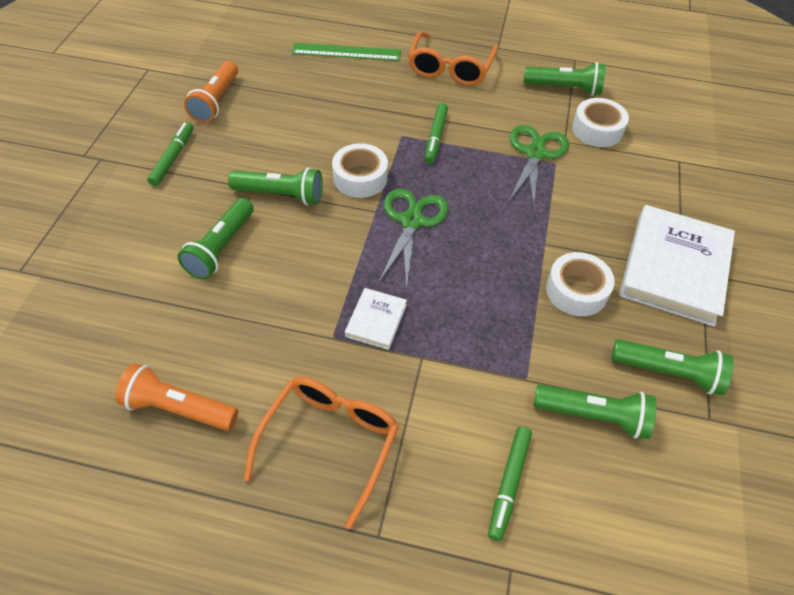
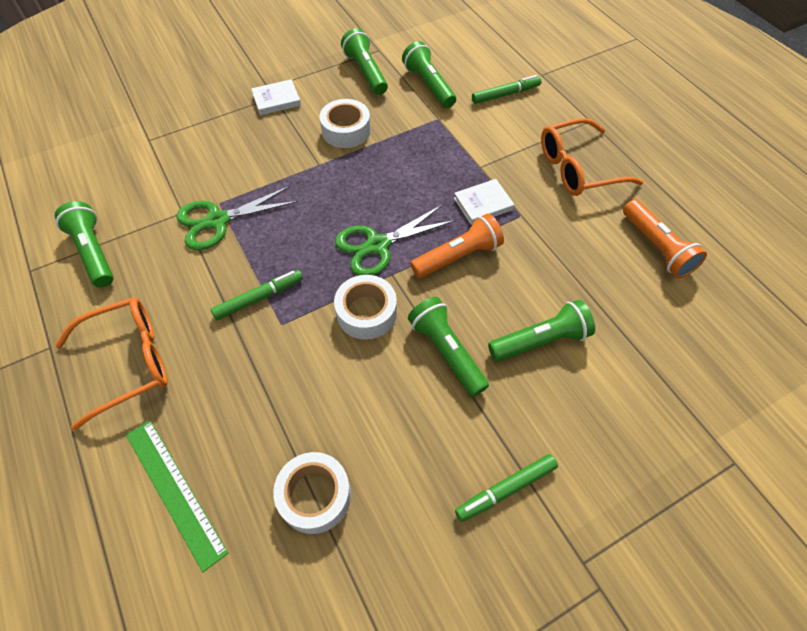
camera: 130 degrees left, 5 degrees up
orange flashlight [184,61,238,123] -> orange flashlight moved to [410,213,504,278]
white tape [572,98,629,147] -> white tape moved to [273,452,351,534]
white book [619,205,735,326] -> white book [251,79,301,115], size x0.47

